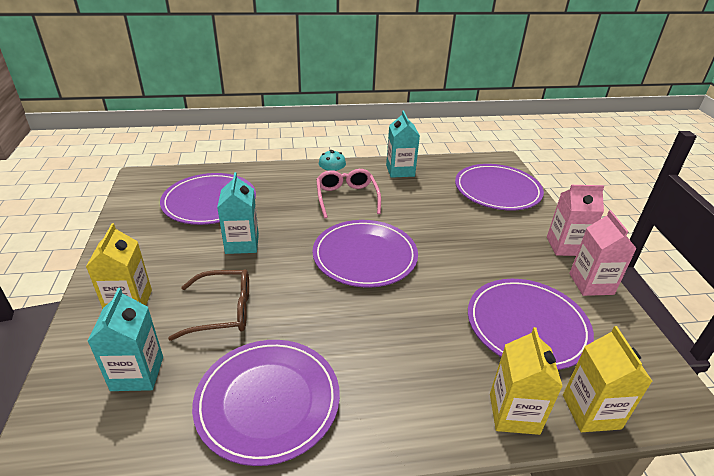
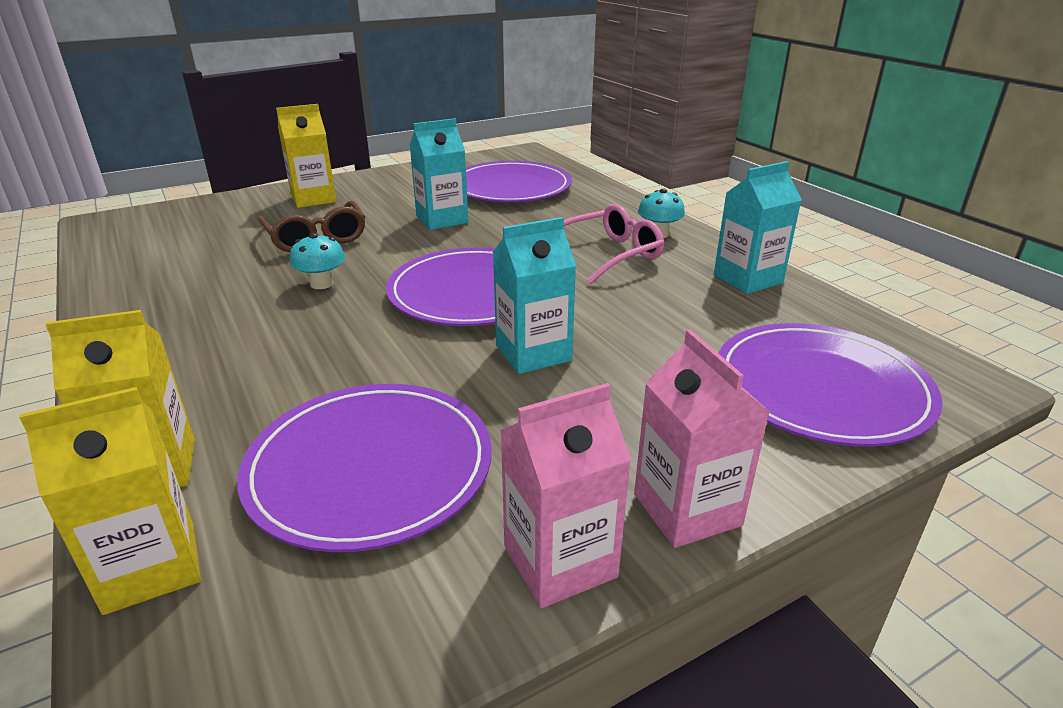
camera: 70 degrees right, 5 degrees down
turquoise carton [88,288,163,391] -> turquoise carton moved to [493,217,576,374]
purple plate [192,340,340,466] -> none
none -> turquoise mushroom [290,233,345,289]

